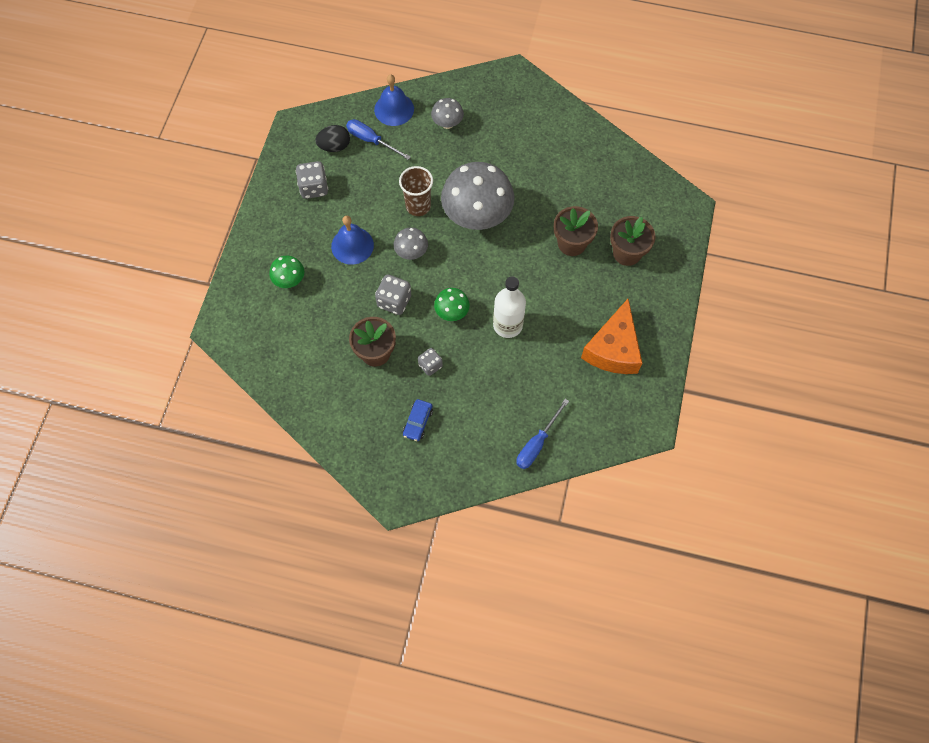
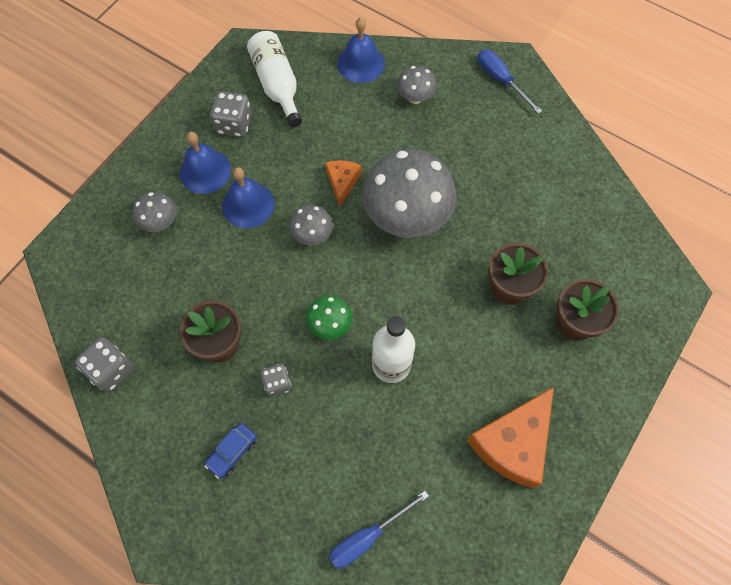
camera: 20 degrees right, 0 degrees up
green mushroom [269,256,304,288] -> grey mushroom [133,192,176,232]
black egg [315,125,350,152] -> white bottle [247,31,302,127]
blue screwdriver [346,119,411,160] -> blue screwdriver moved to [478,49,542,114]
grey dice [375,274,411,315] -> grey dice moved to [75,337,133,392]
brown cup [399,166,433,216] -> orange cheese [325,160,362,207]
none -> blue bell [180,132,231,194]

